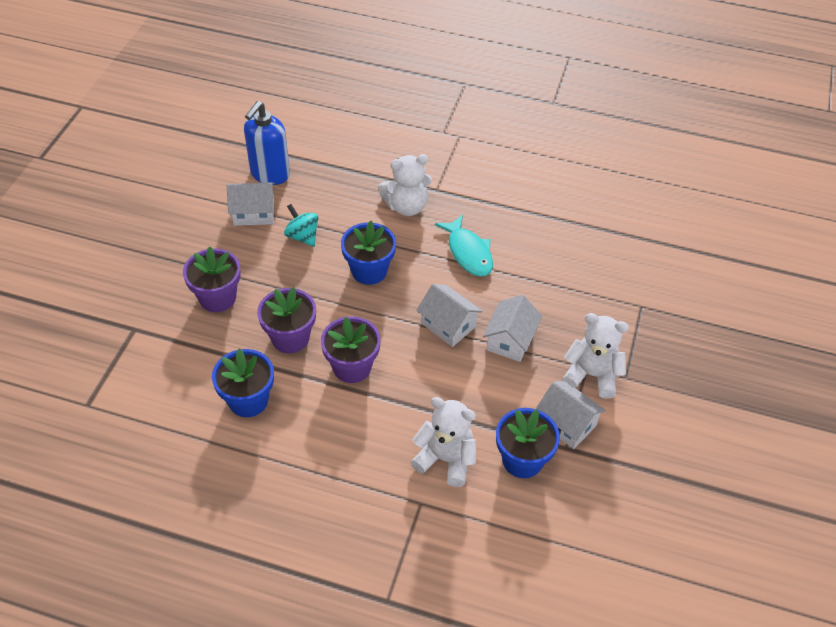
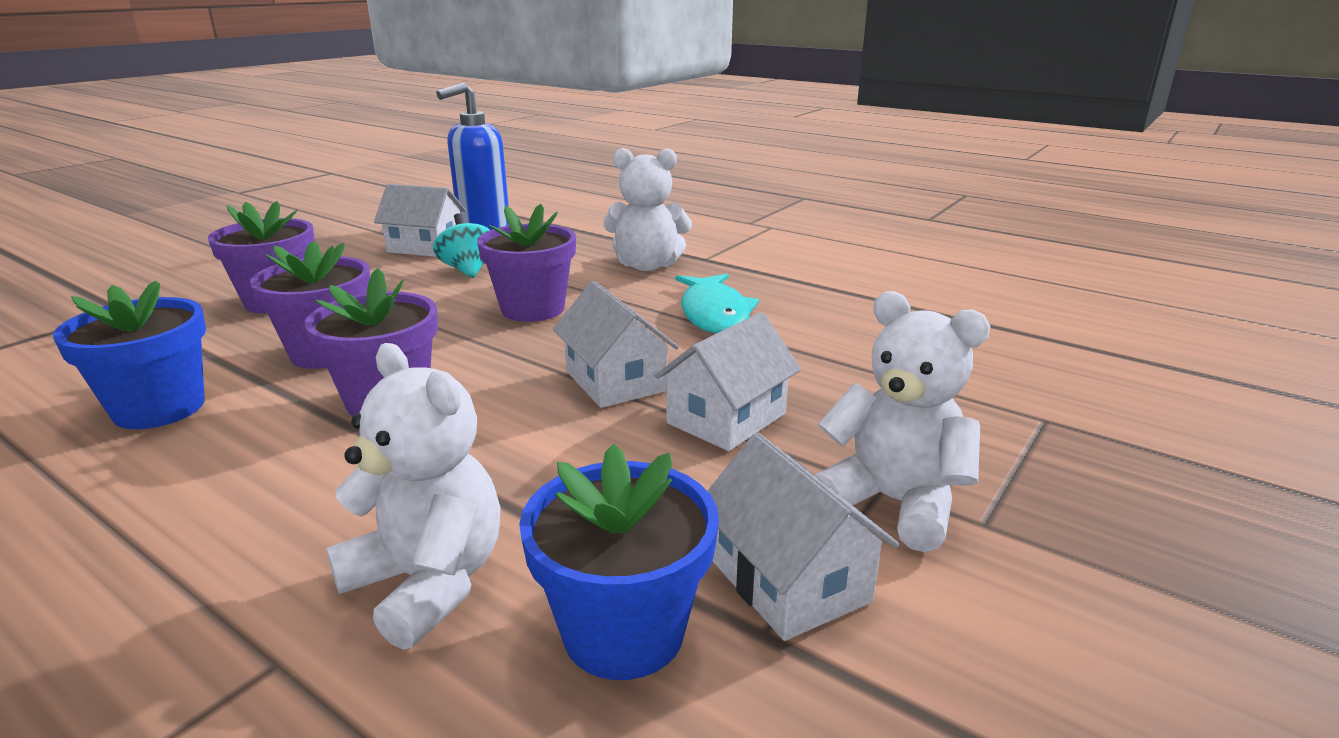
camera: 20 degrees right, 25 degrees down
blue flower pot [341,221,396,285] -> purple flower pot [477,204,576,322]

